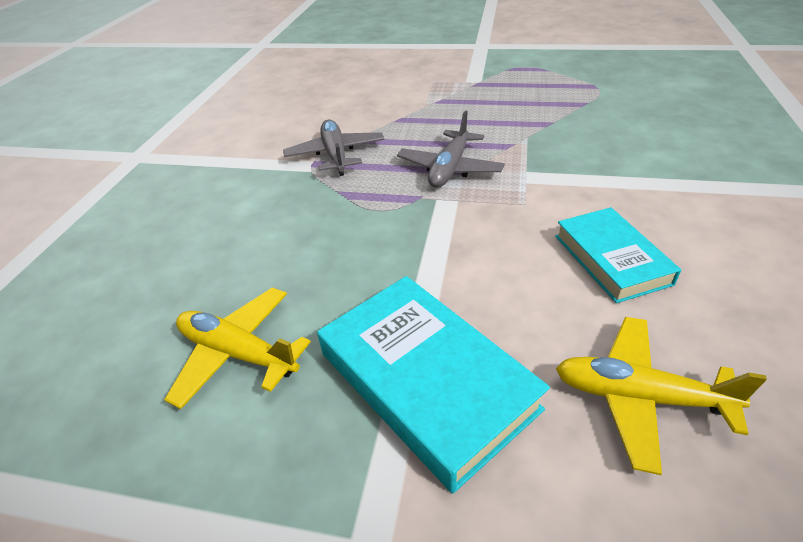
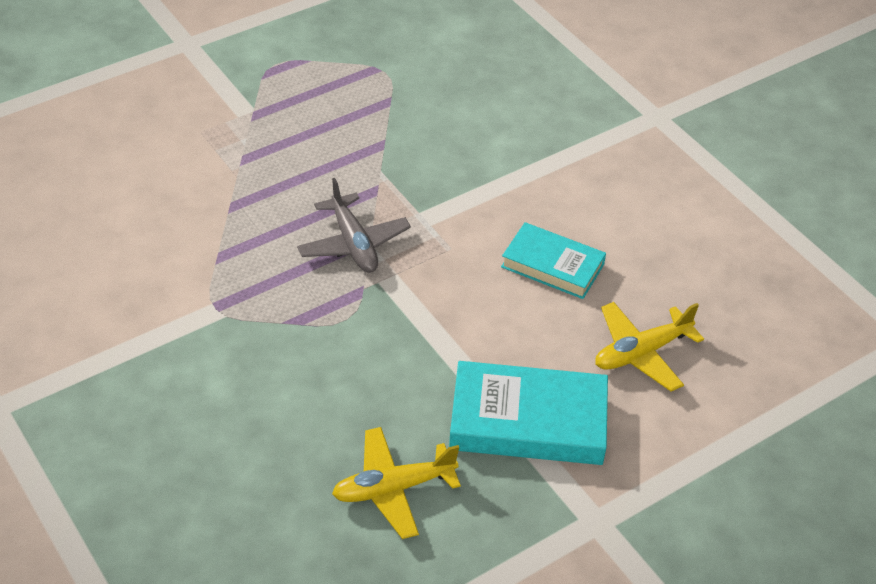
camera: 50 degrees left, 5 degrees up
grey plane [283,120,385,176] -> none

